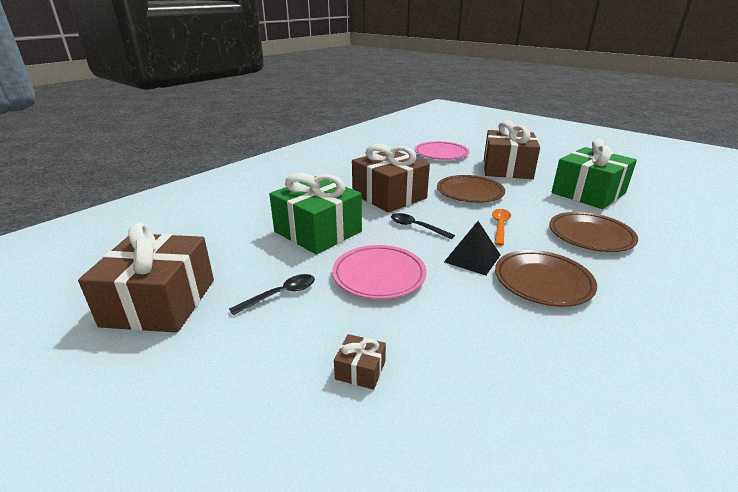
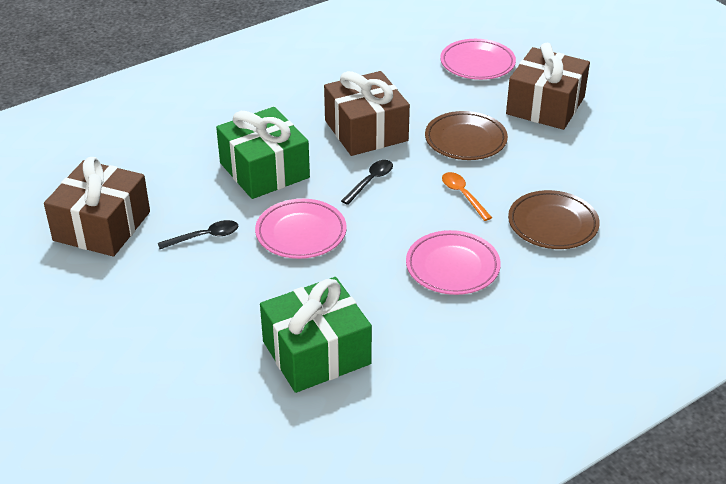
camera: 15 degrees right, 10 degrees up
brown gift [334,334,386,390] -> none
black spoon [391,213,455,239] -> black spoon turned 75 degrees clockwise [341,160,393,205]
black pyramid [444,221,500,275] -> none
orange spoon [492,209,511,246] -> orange spoon turned 60 degrees counterclockwise [442,172,492,221]
brown plate [495,250,597,307] -> pink plate [406,230,501,295]
green gift [552,139,637,209] -> green gift moved to [260,277,372,393]

